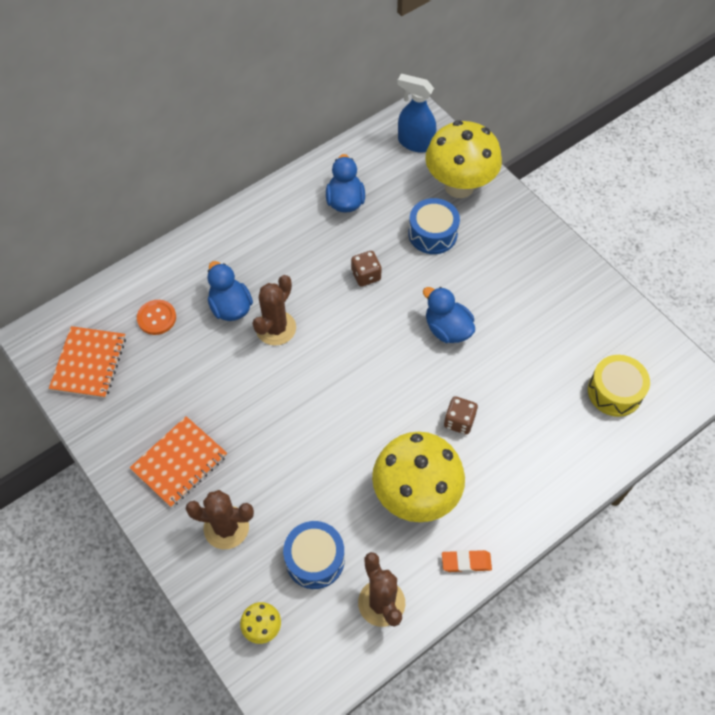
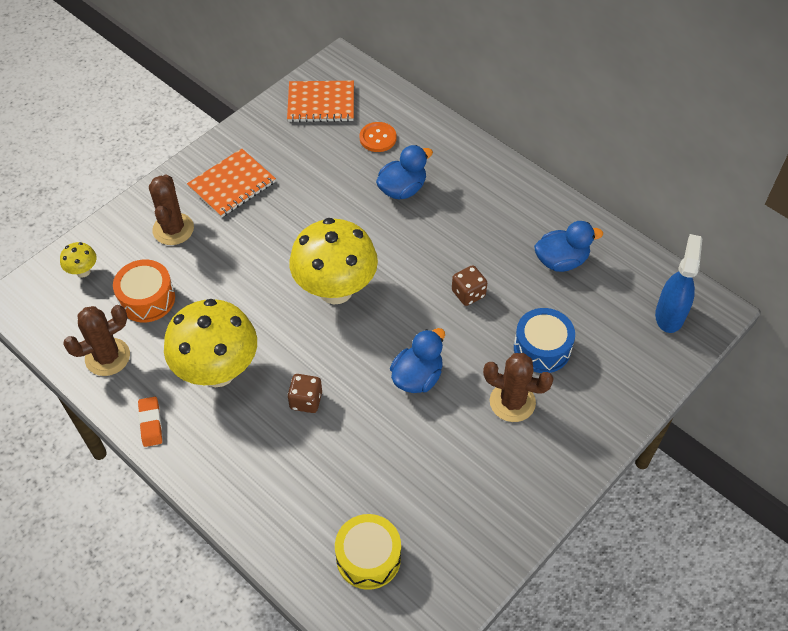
camera: 80 degrees right, 5 degrees down
orange notebook [130,416,227,508] -> orange notebook turned 75 degrees counterclockwise [187,148,276,218]
brown cactus [252,275,296,346] -> brown cactus moved to [483,353,554,422]
blue drum [283,521,345,589] -> orange drum [113,260,175,322]
yellow mushroom [425,120,502,198] -> yellow mushroom moved to [289,218,378,304]

